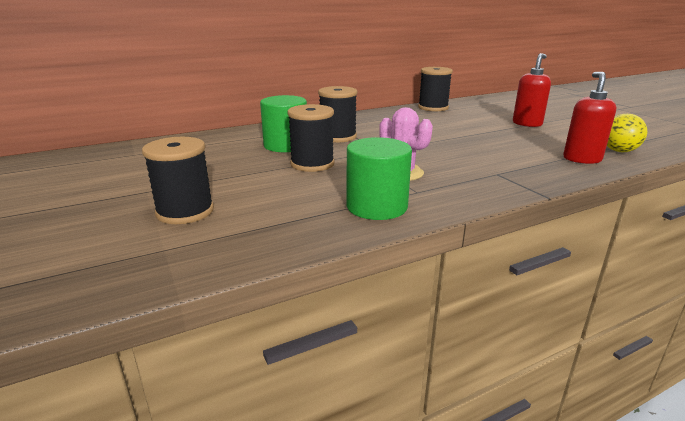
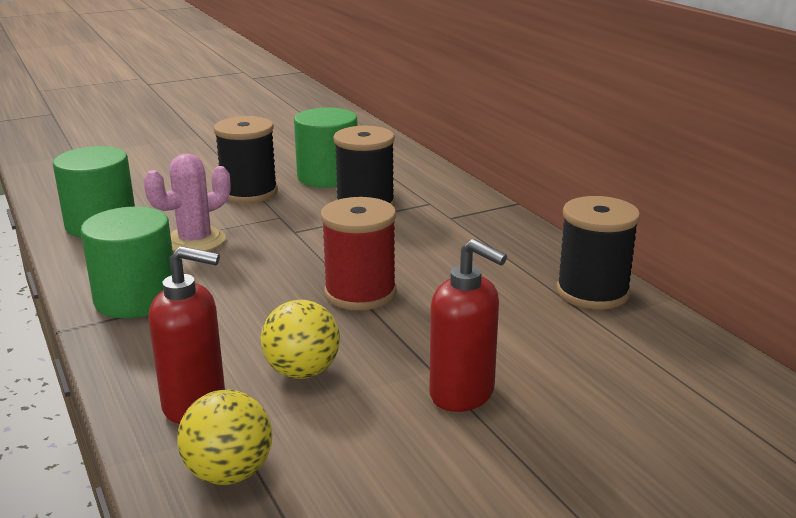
camera: 90 degrees right, 0 degrees up
black spool [142,137,214,224] -> none
none -> green cylinder [81,207,173,318]
none -> yellow ball [261,300,340,379]
none -> red spool [321,197,397,310]

